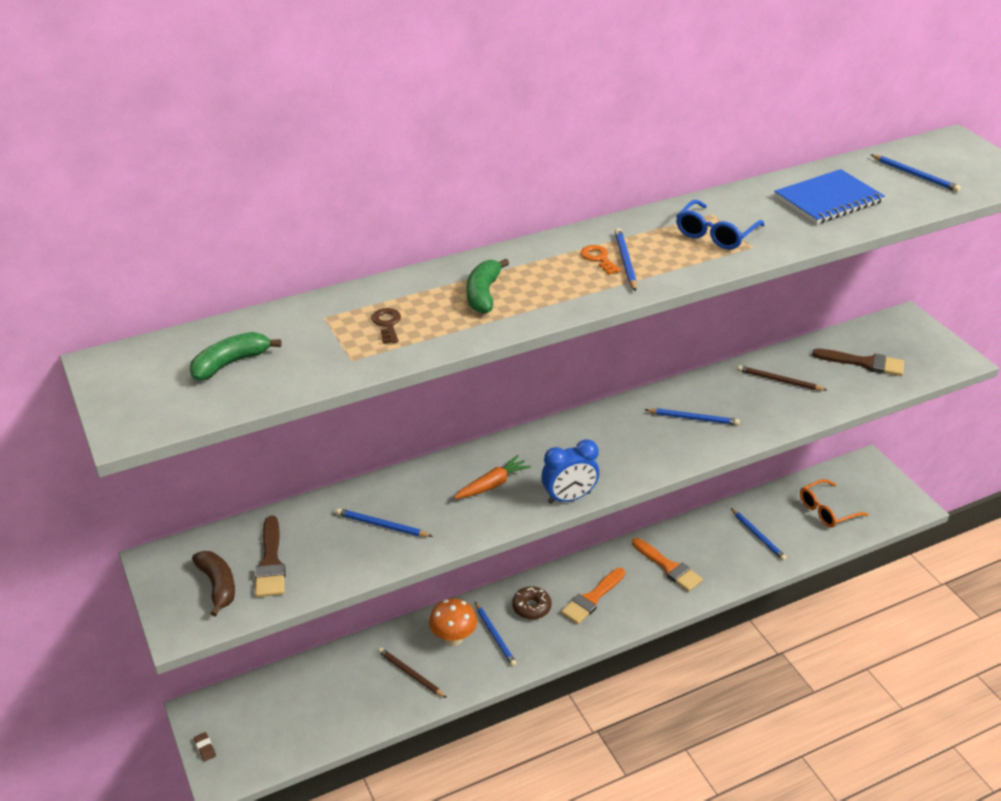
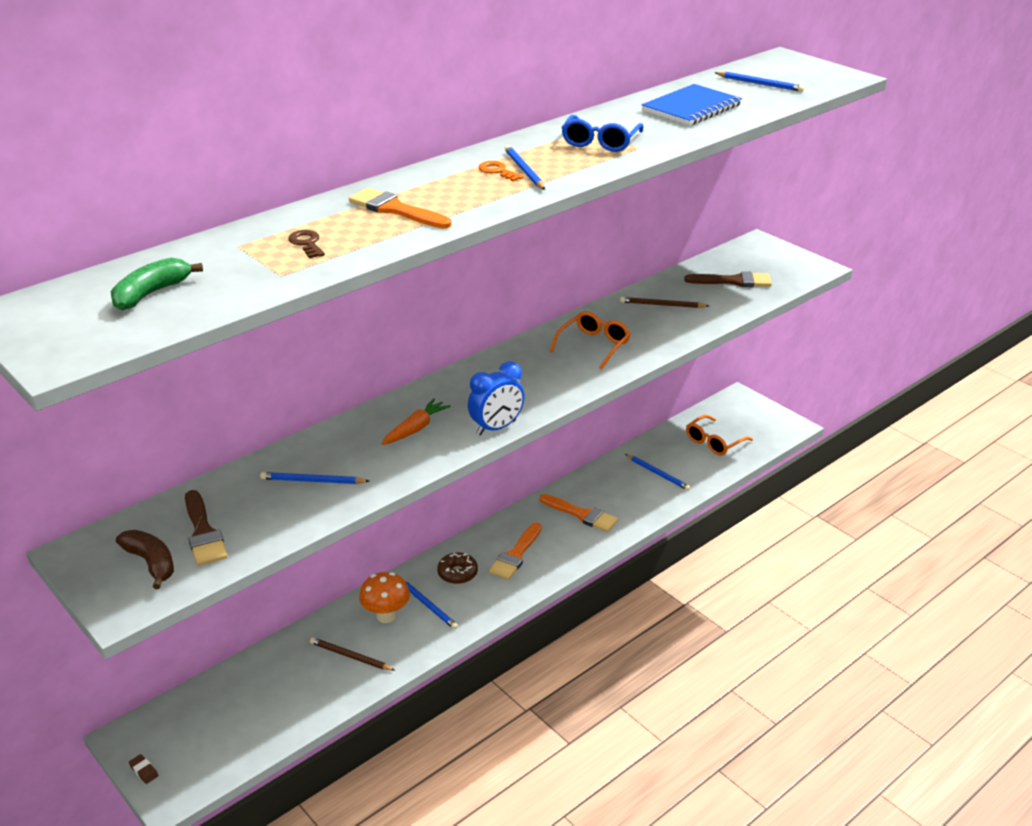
camera: 15 degrees left, 5 degrees down
green banana [467,259,509,314] -> orange brush [349,188,451,229]
blue pencil [645,408,740,425] -> orange glasses [550,311,631,370]

